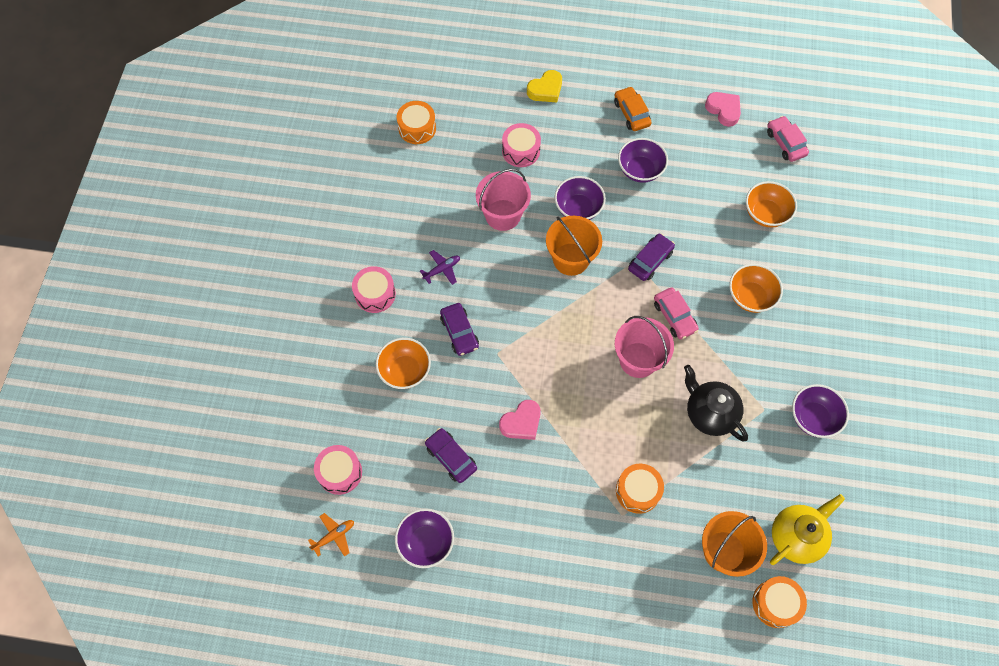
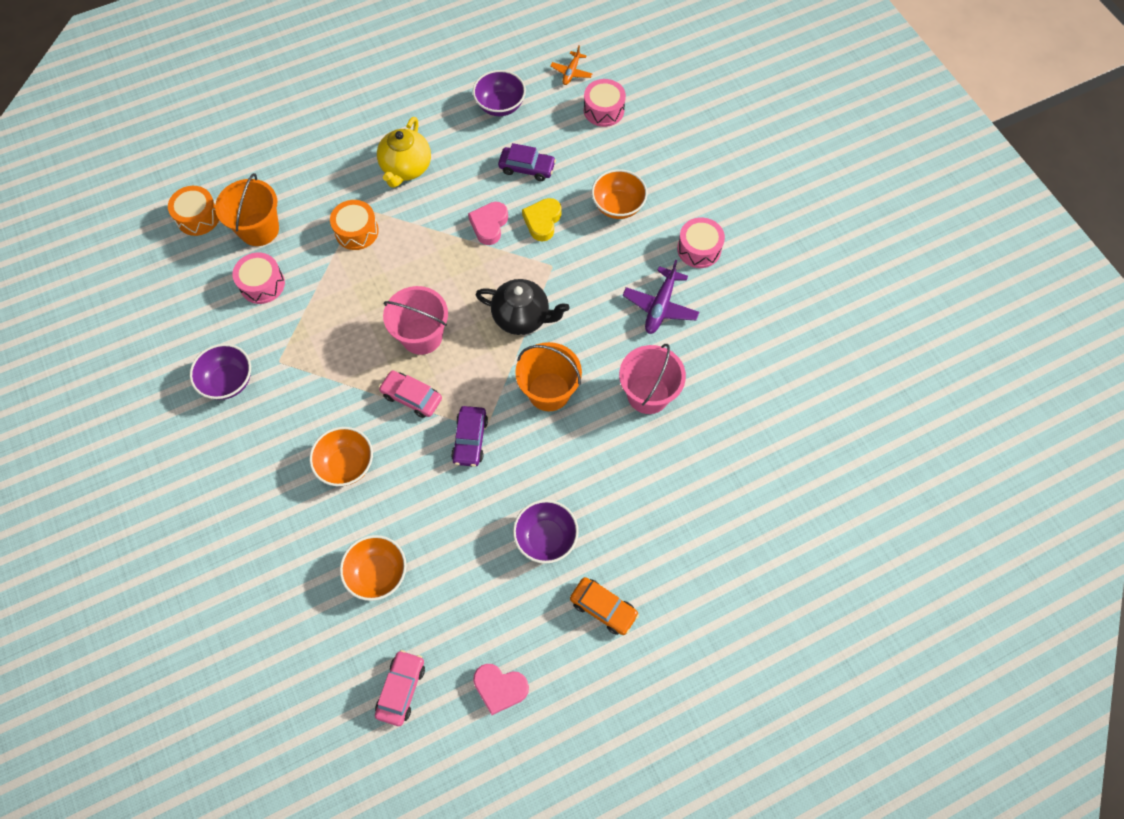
camera: 145 degrees right, 0 degrees up
orange drum [397,101,436,144] -> none
purple plane [420,250,460,285] -> purple plane [623,260,699,334], size x1.60
purple car [440,303,479,356] -> none
pink drum [502,123,541,167] -> pink drum moved to [232,253,285,304]
yellow heart [527,70,562,102] -> yellow heart moved to [522,198,562,242]
purple bowl [555,176,606,220] -> none
black teapot [684,365,748,441] -> black teapot moved to [476,279,569,335]
pink car [767,116,809,162] -> pink car turned 105 degrees counterclockwise [375,650,425,726]
yellow teapot [770,494,845,565] -> yellow teapot moved to [377,117,431,188]

